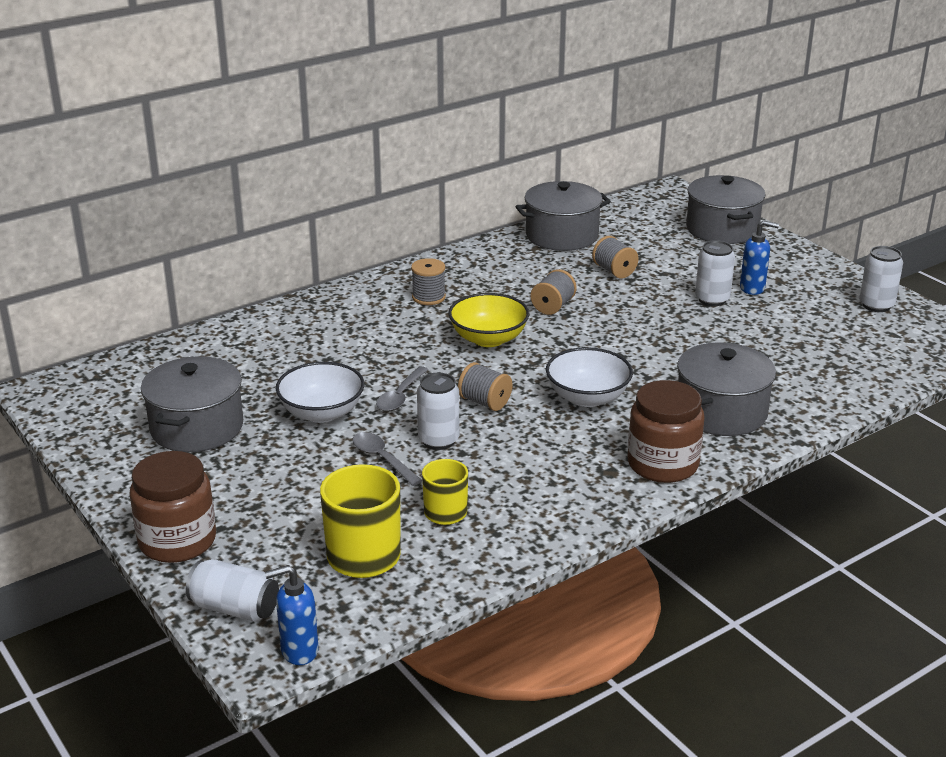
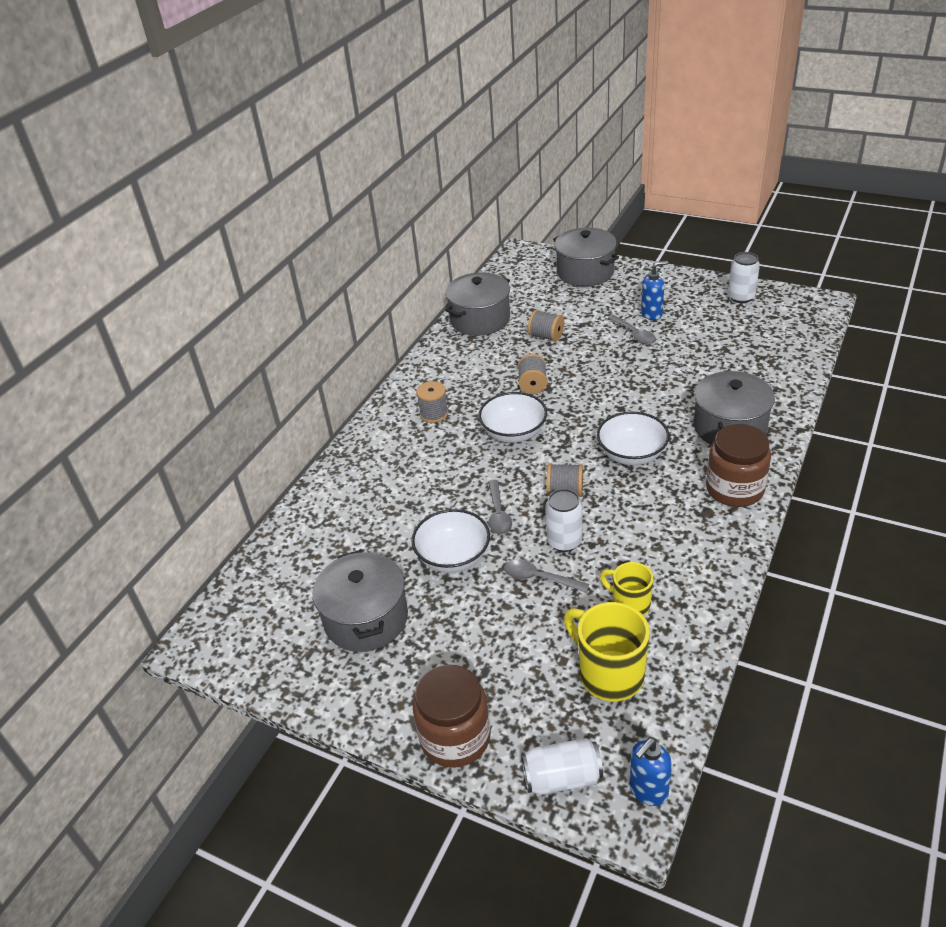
camera: 25 degrees left, 10 degrees up
yellow bowl [449,293,530,347] -> white bowl [478,392,547,443]
white can [695,240,735,306] -> grey spoon [608,315,656,345]

